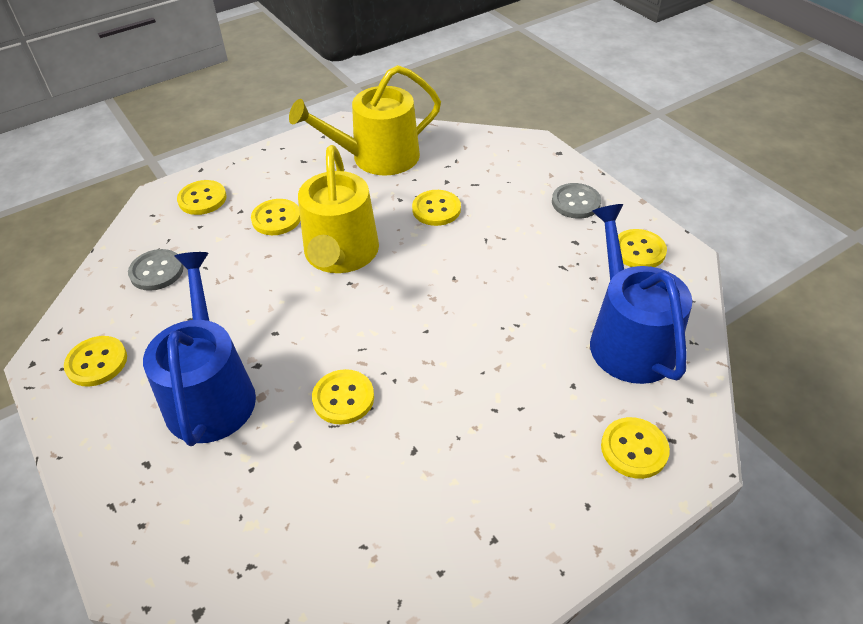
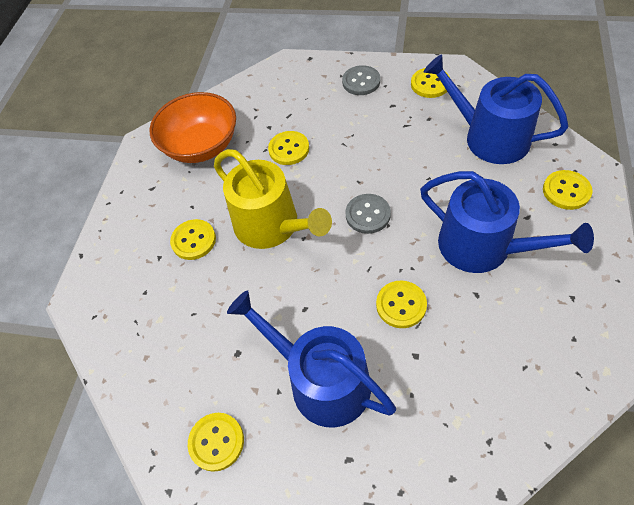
camera: 40 degrees left, 10 degrees up
grey button [128,249,184,291] -> grey button moved to [345,194,391,234]
yellow button [177,180,227,215] -> none
yellow watering can [289,65,441,176] -> orange bowl [149,92,236,163]
none -> blue watering can [420,171,594,273]

